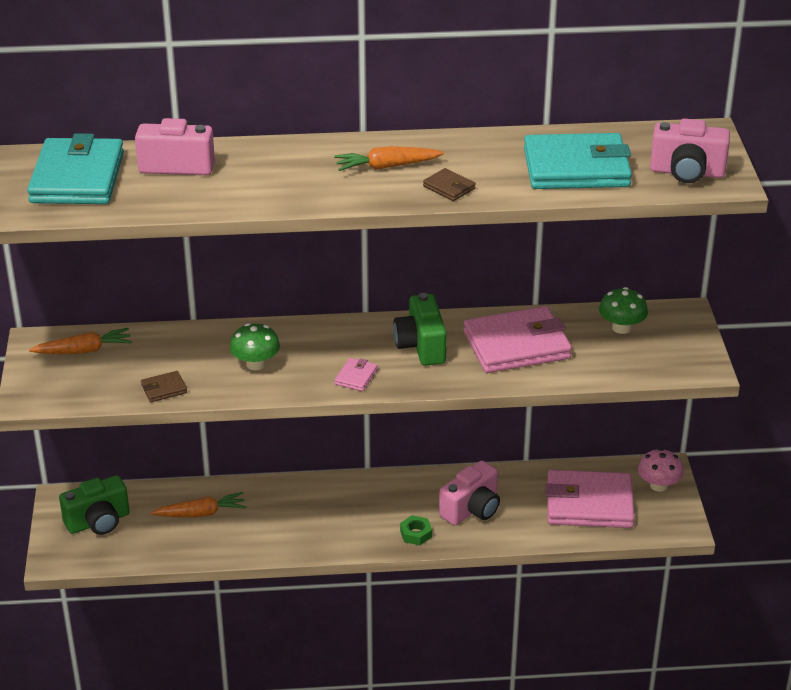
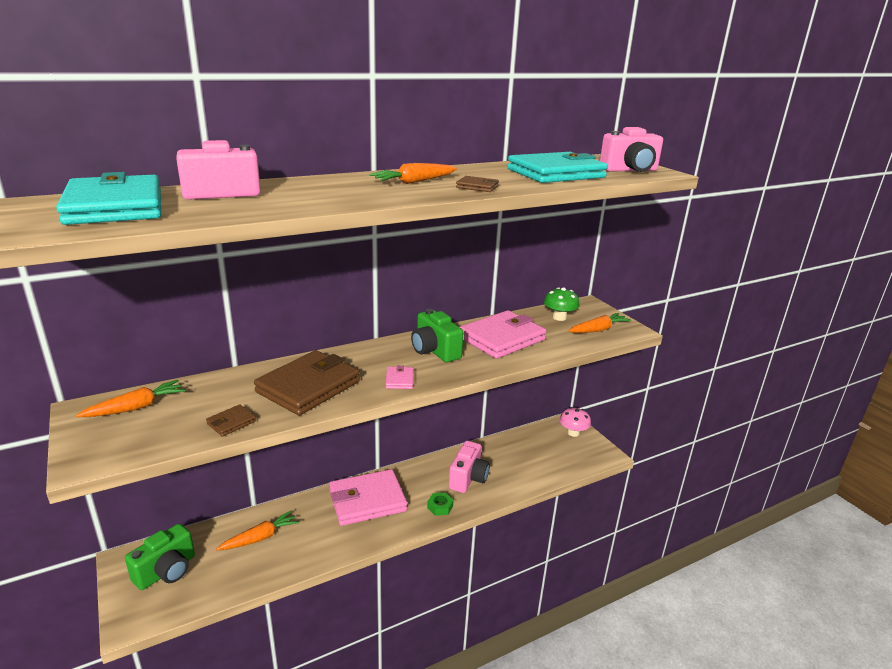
camera: 25 degrees left, 10 degrees down
green mushroom [230,323,280,370] -> brown wallet [254,350,360,416]
pink wallet [546,470,634,528] -> pink wallet moved to [329,469,407,526]
none -> orange carrot [569,313,631,333]

